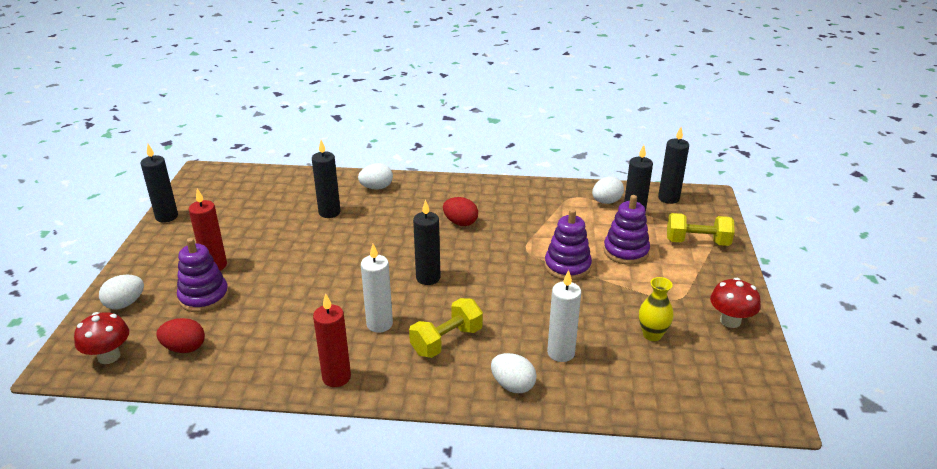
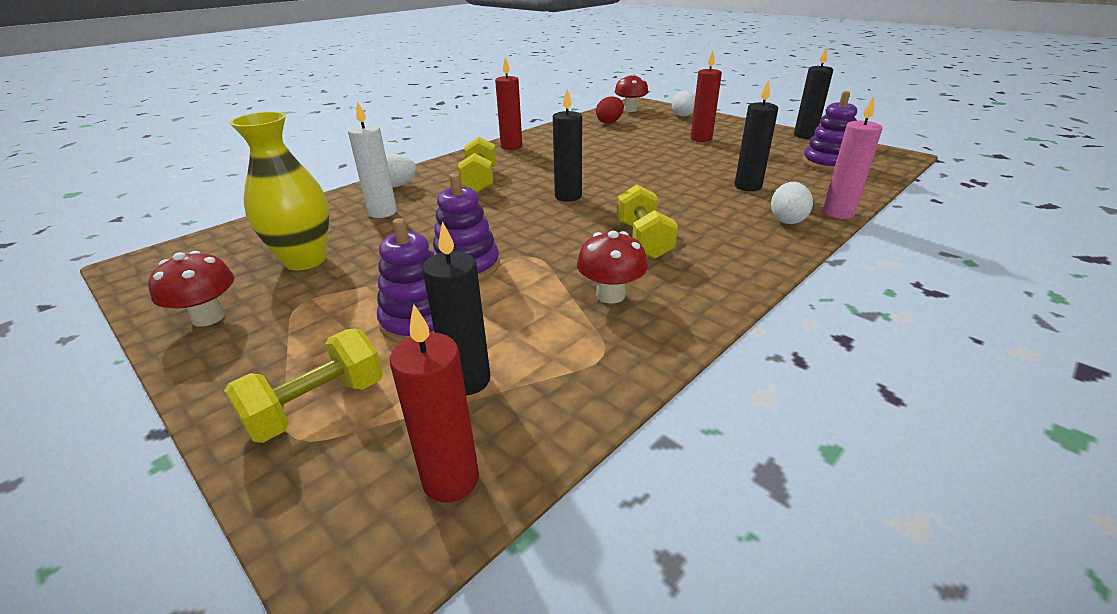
camera: 130 degrees right, 0 degrees up
purple stacking toy [177,238,229,312] -> purple stacking toy moved to [802,91,857,171]
white candle [361,244,393,333] -> none
red egg [443,197,478,226] -> yellow dumbbell [617,184,678,259]
white egg [592,177,624,204] -> none
yellow vase [639,277,674,341] -> yellow vase [229,112,329,271], size x1.73
black candle [658,127,689,204] -> red candle [390,304,479,503]
none -> red mushroom [577,231,648,304]
none -> pink candle [823,96,883,219]

